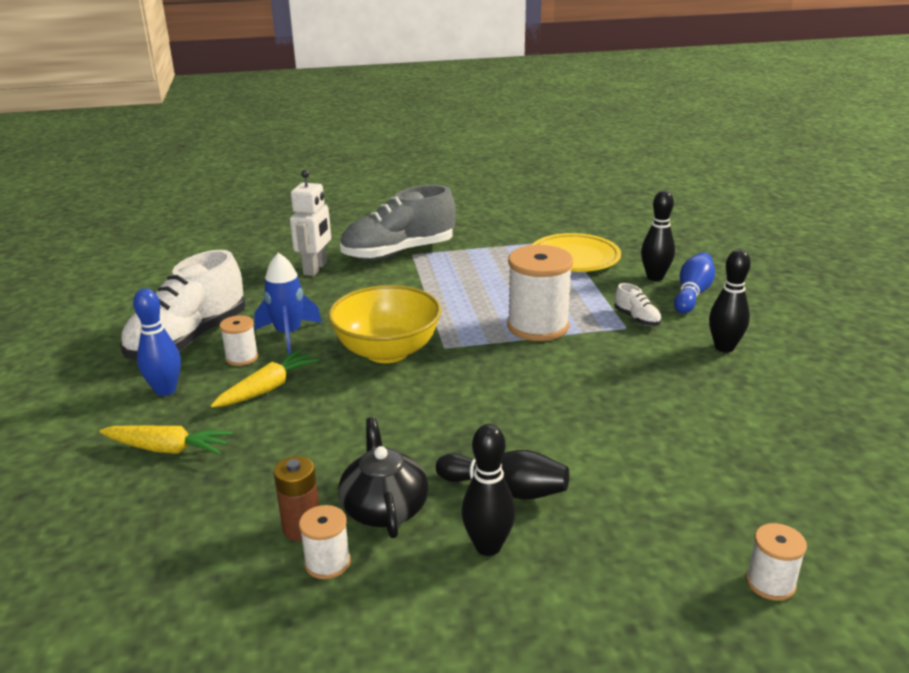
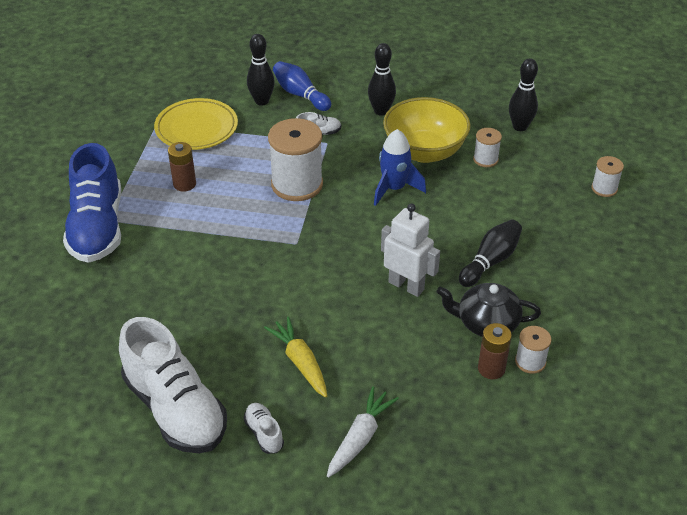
camera: 70 degrees left, 15 degrees up
yellow carrot [99,425,233,455] -> white carrot [327,386,399,478]
blue bowling pin [133,288,181,396] -> white shoe [244,403,284,454]
white spool [220,315,258,366] -> white spool moved to [473,128,502,167]
blue rocket [254,253,322,354] -> blue rocket moved to [374,129,426,206]
white robot [290,170,331,276] -> white robot moved to [381,204,440,297]
yellow bowl [328,285,441,363] -> yellow bowl moved to [383,97,471,163]
grey shoe [340,185,456,260] -> blue shoe [63,143,121,263]
black bowling pin [462,424,516,556] -> black bowling pin moved to [509,58,538,131]
none -> brown battery [168,142,196,192]

